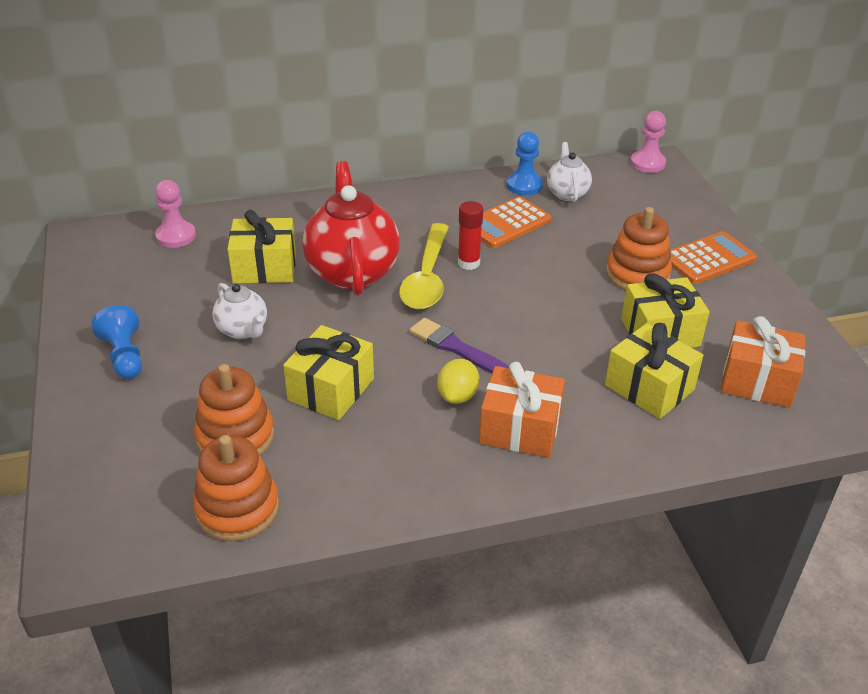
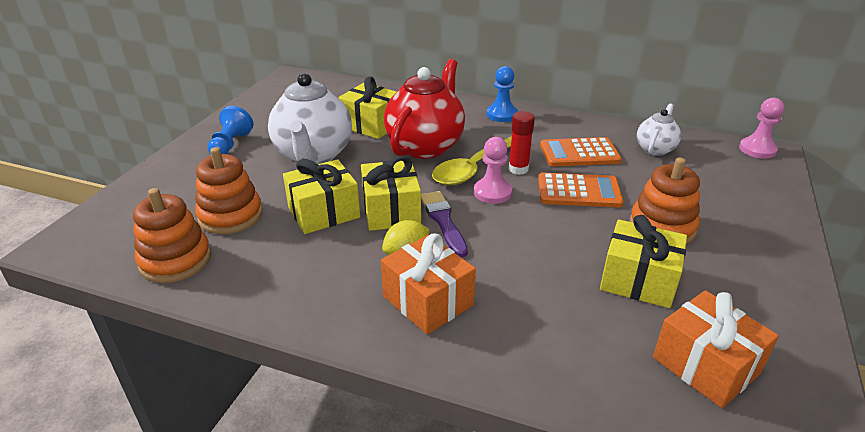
camera: 35 degrees right, 5 degrees down
pink pawn [155,180,196,248] -> pink pawn moved to [474,137,512,204]
white teapot [212,283,267,339] -> white teapot [268,73,352,164], size x1.92
blue pawn [507,132,543,195] -> blue pawn moved to [486,66,518,122]
yellow gift [605,323,703,419] -> yellow gift moved to [361,156,421,231]
orange calculator [670,231,757,284] -> orange calculator moved to [538,173,624,208]

